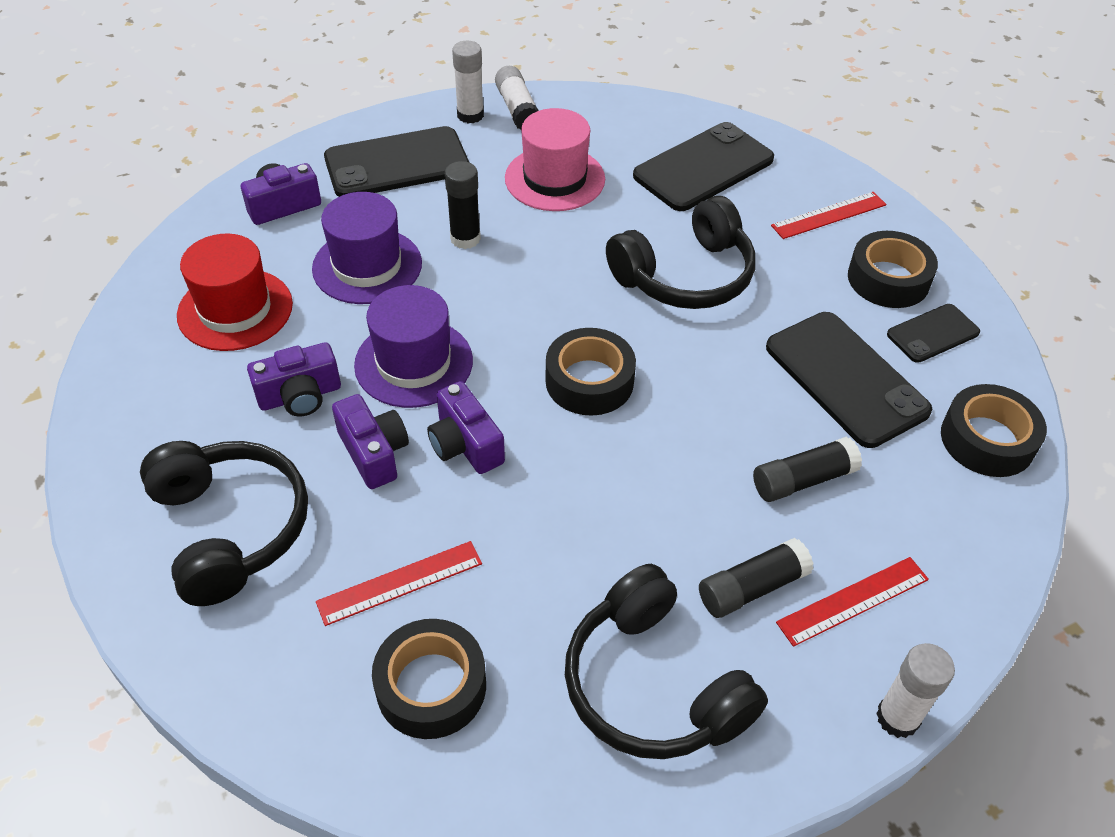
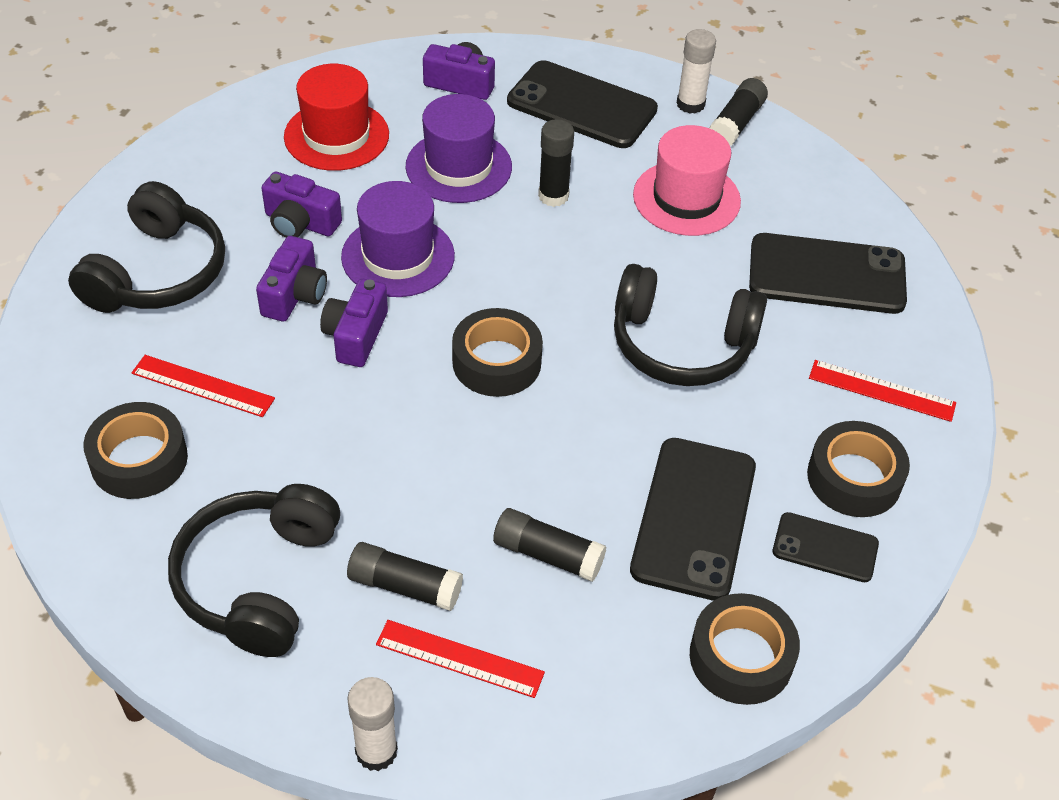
camera: 45 degrees right, 0 degrees up
white glue stick [495,66,539,129] -> black glue stick [709,78,768,145]

